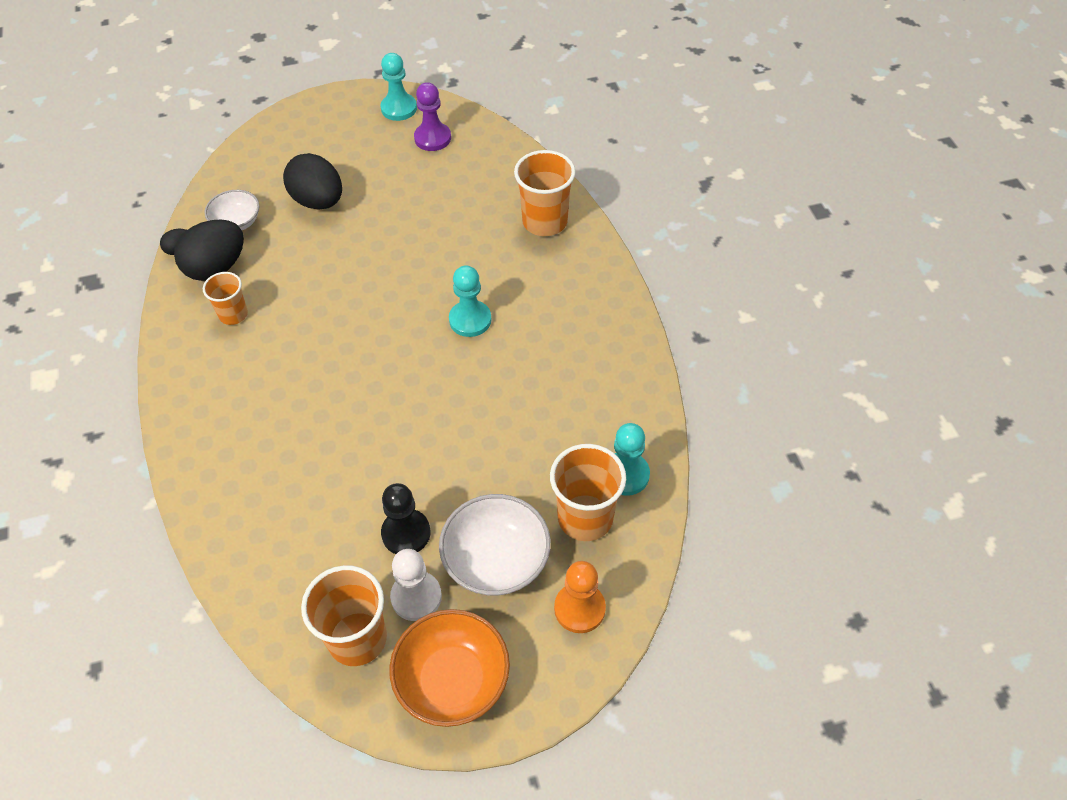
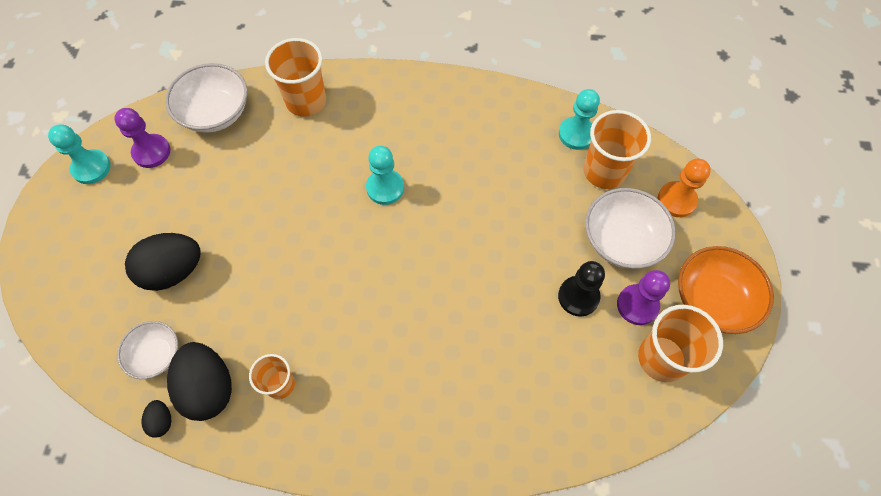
camera: 70 degrees left, 10 degrees up
white pawn [390,549,442,621] -> purple pawn [617,270,670,325]
none -> white bowl [165,63,247,133]

